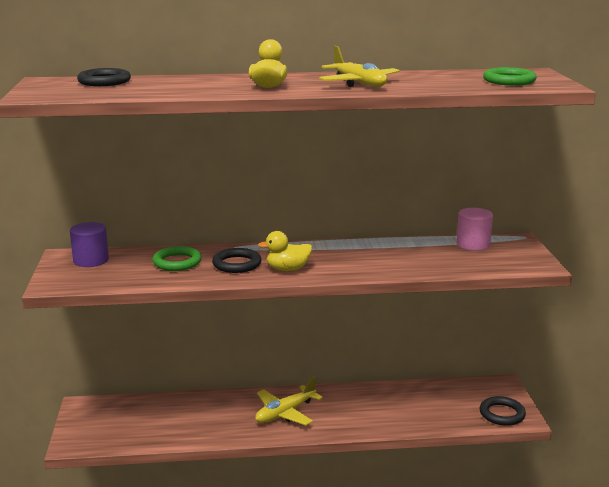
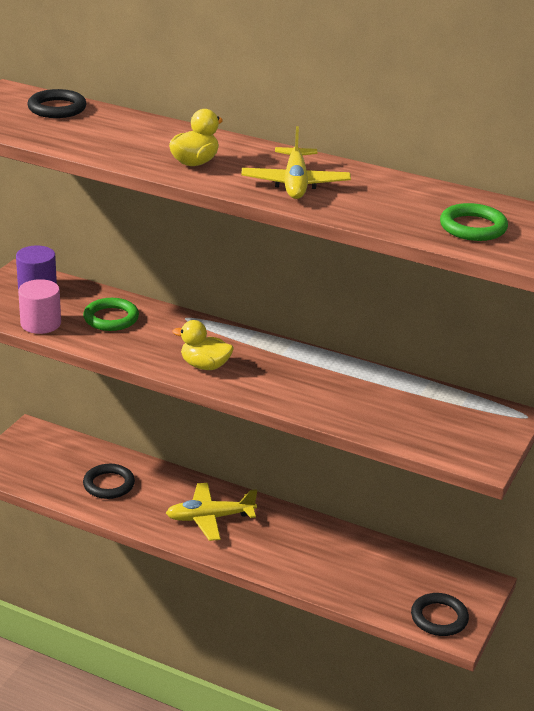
camera: 30 degrees right, 10 degrees up
black ring [212,248,261,273] -> black ring moved to [83,464,135,499]
pink cylinder [456,208,493,251] -> pink cylinder moved to [18,279,61,334]

